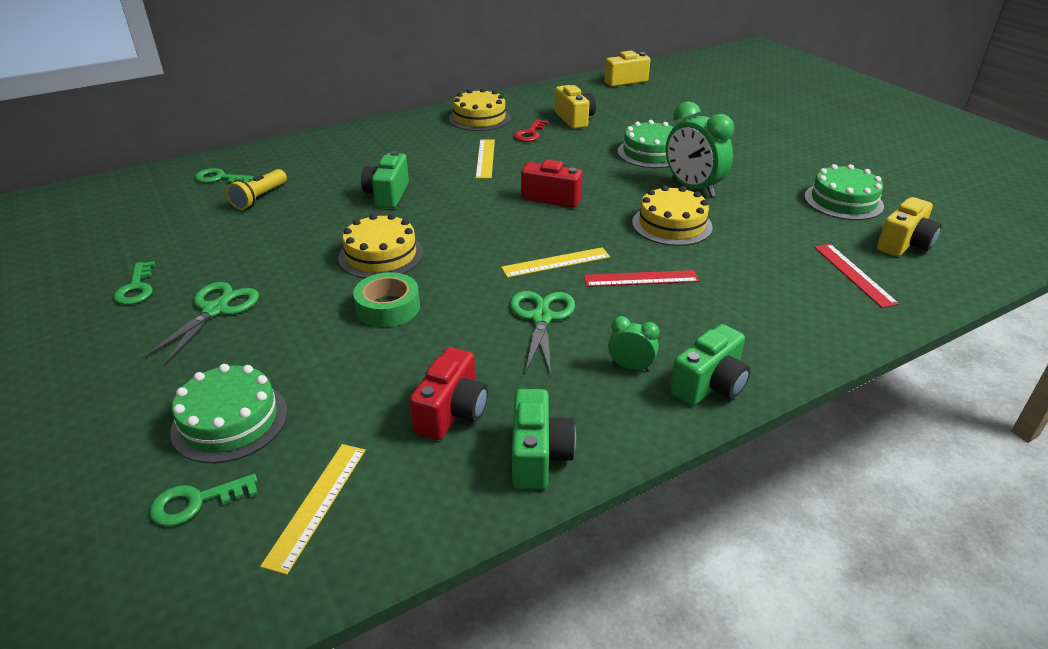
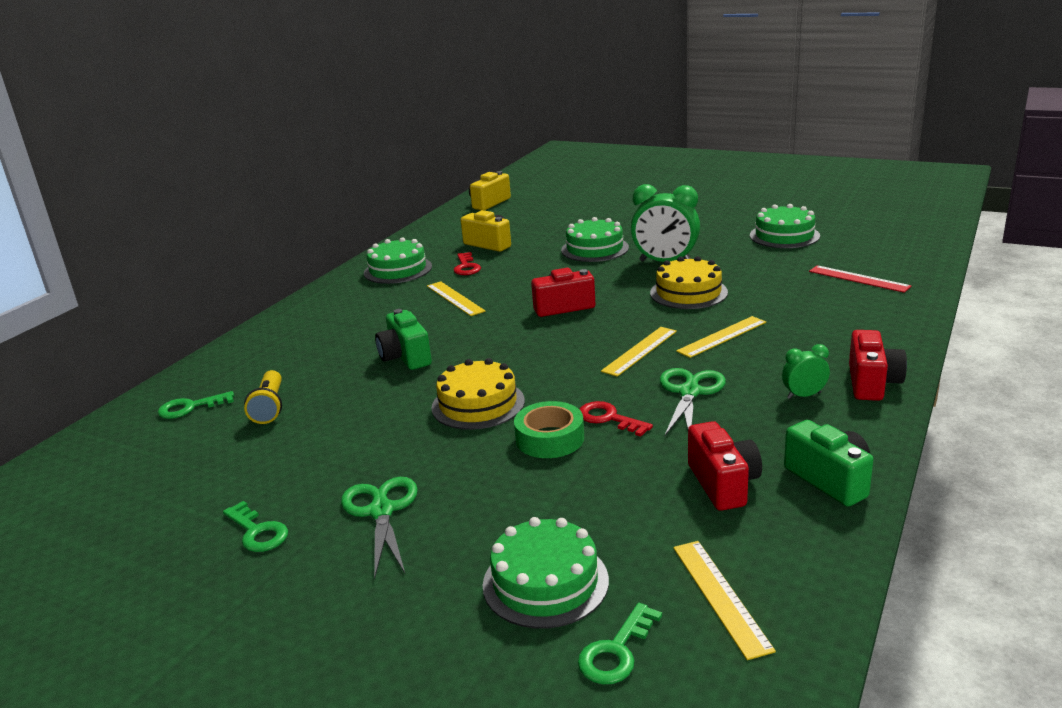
camera: 30 degrees left, 10 degrees down
yellow cake [449,88,511,131] -> green cake [364,237,432,284]
green scissors [510,291,575,375] -> green scissors turned 45 degrees clockwise [660,368,726,436]
red ruler [584,270,699,287] -> yellow ruler [676,316,766,358]
green camera [670,324,751,406] -> red camera [849,330,907,401]
yellow camera [877,197,942,257] -> none
none -> red key [579,401,653,436]

